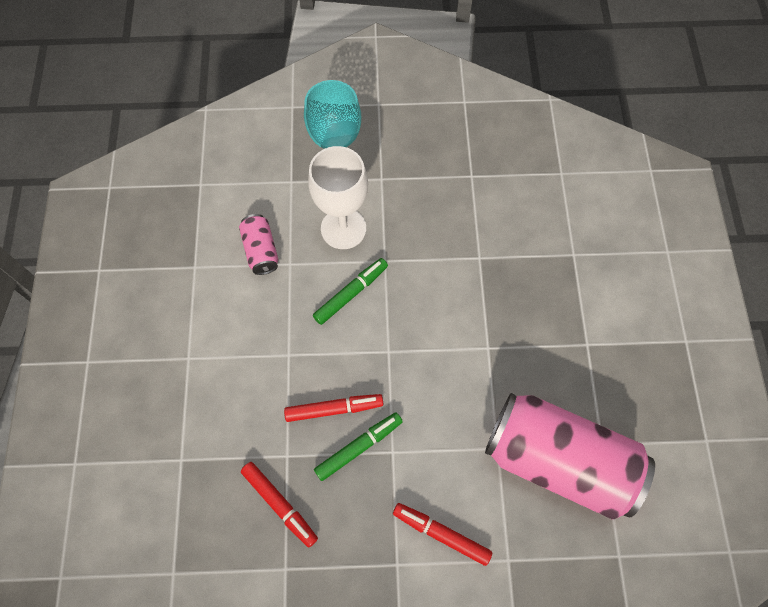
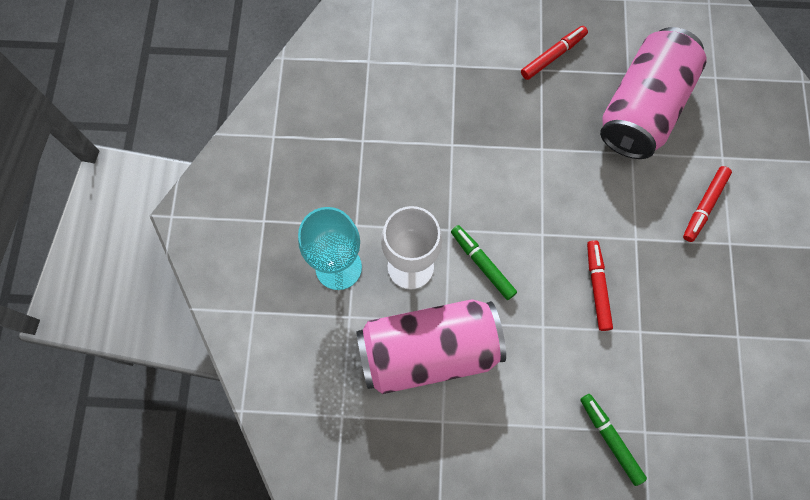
camera: 85 degrees left, 5 degrees up
pink can [239,214,278,275] -> pink can [356,299,506,394], size x2.30
red marker [241,462,318,547] -> red marker moved to [521,26,588,80]
green marker [314,412,403,481] -> green marker moved to [580,394,647,486]

